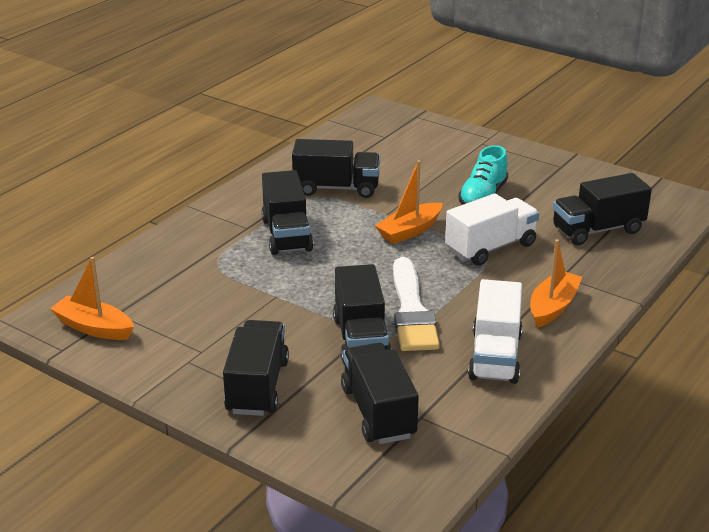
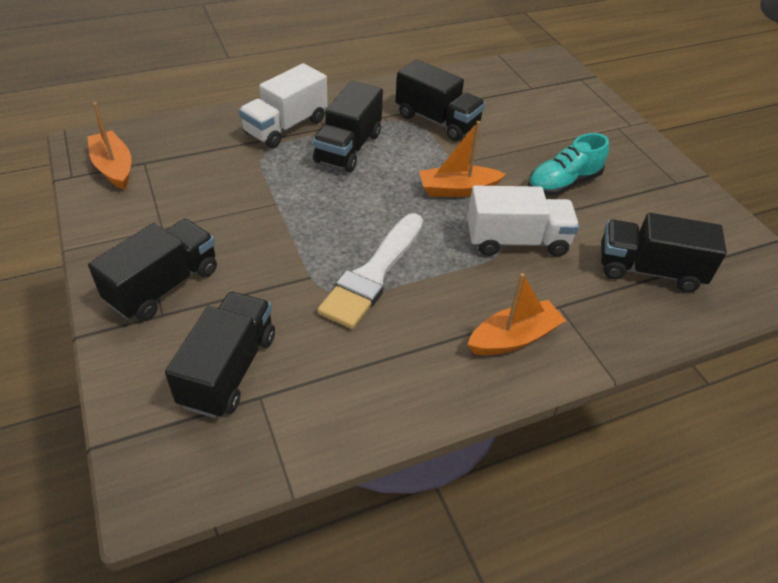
camera: 30 degrees right, 15 degrees up
black truck [333,264,392,365] -> none
white truck [468,279,522,384] -> white truck moved to [239,63,328,148]

